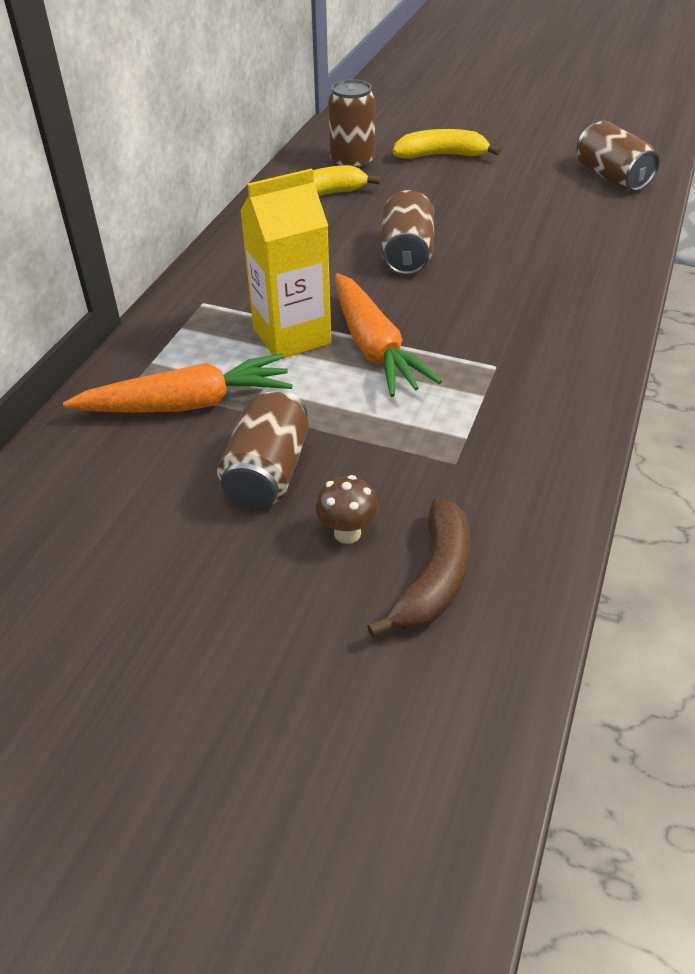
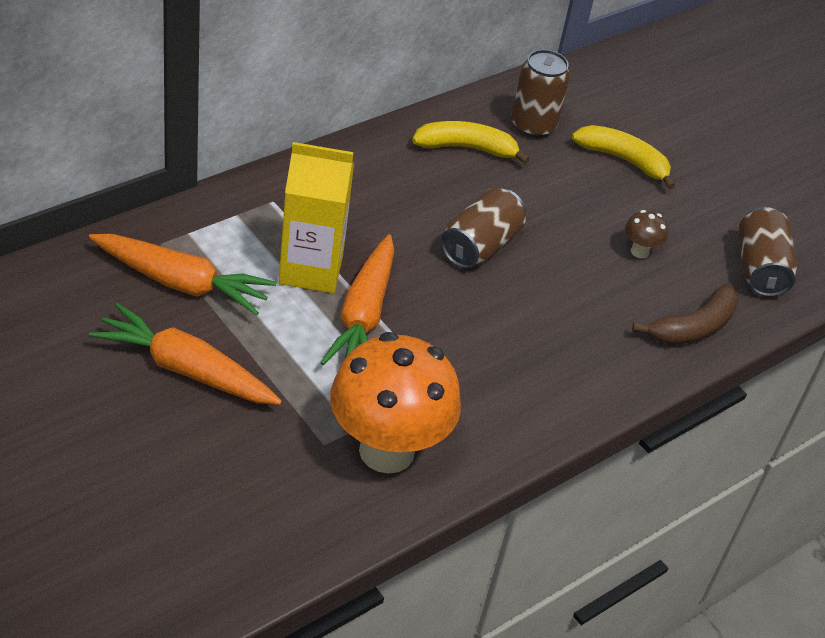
camera: 25 degrees right, 0 degrees up
brown can [217,388,309,509] -> orange carrot [89,303,282,405]
brown mushroom [316,475,379,544] -> brown mushroom moved to [625,210,668,258]
brown banana [367,498,471,637] -> brown banana moved to [632,284,739,345]
none -> orange mushroom [330,332,461,474]

